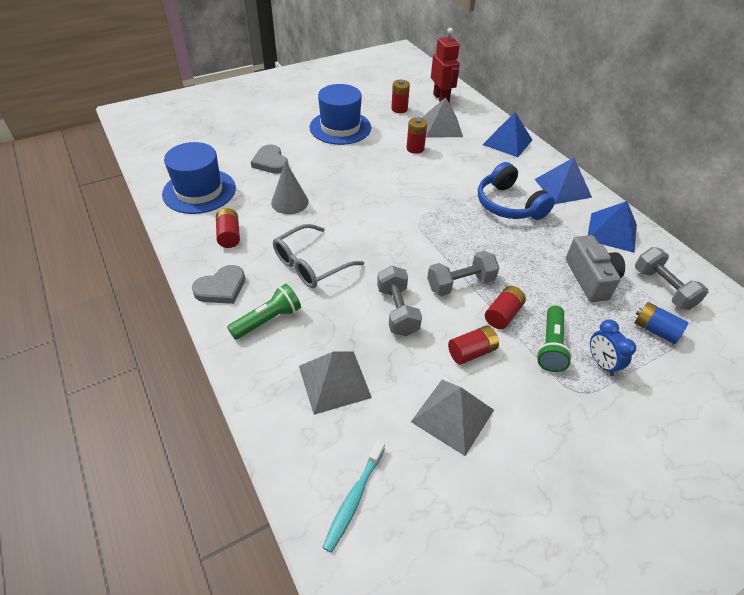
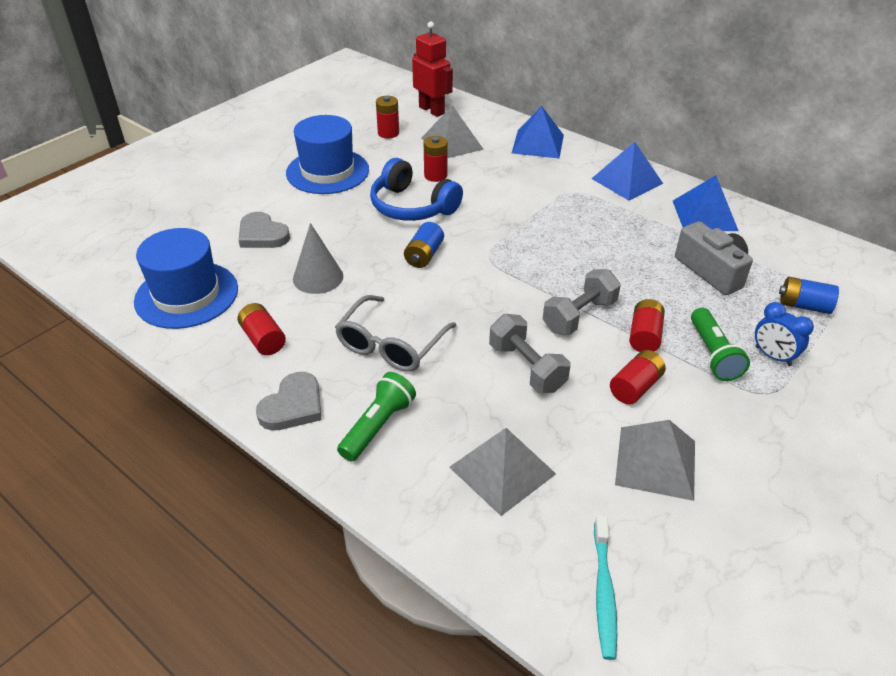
camera: 20 degrees left, 5 degrees down
blue headphones [478,162,555,220] -> blue headphones moved to [370,158,463,221]
grey dumbbell [635,247,708,310] -> none
none -> blue battery [404,222,444,268]

